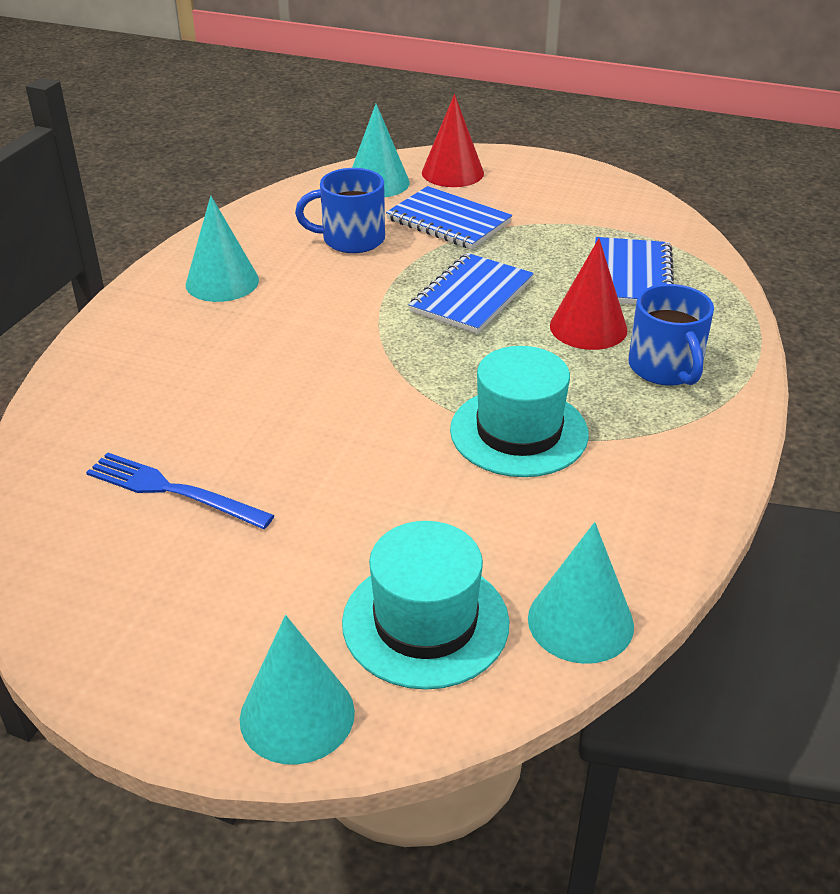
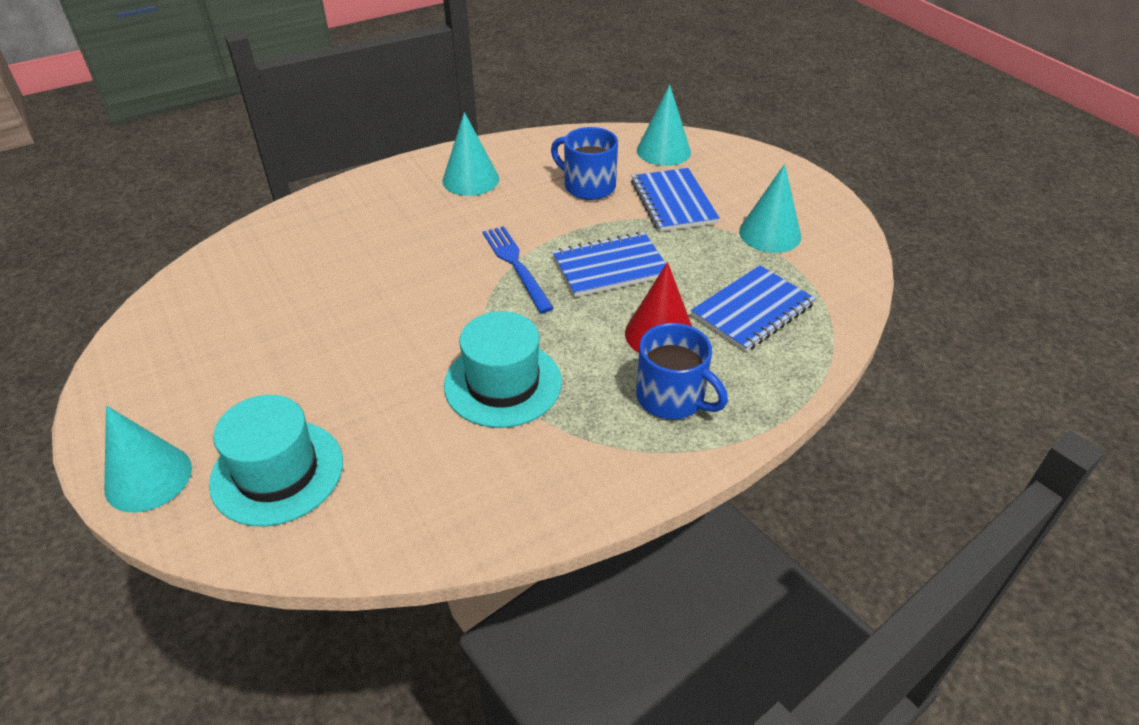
camera: 40 degrees right, 5 degrees up
blue fork [86,452,275,529] -> blue fork moved to [483,226,554,313]
red cone [422,94,484,187] -> none
turquoise cone [528,522,634,664] -> turquoise cone moved to [739,164,801,253]
blue mug [628,284,714,386] -> blue mug turned 75 degrees counterclockwise [636,323,728,419]

